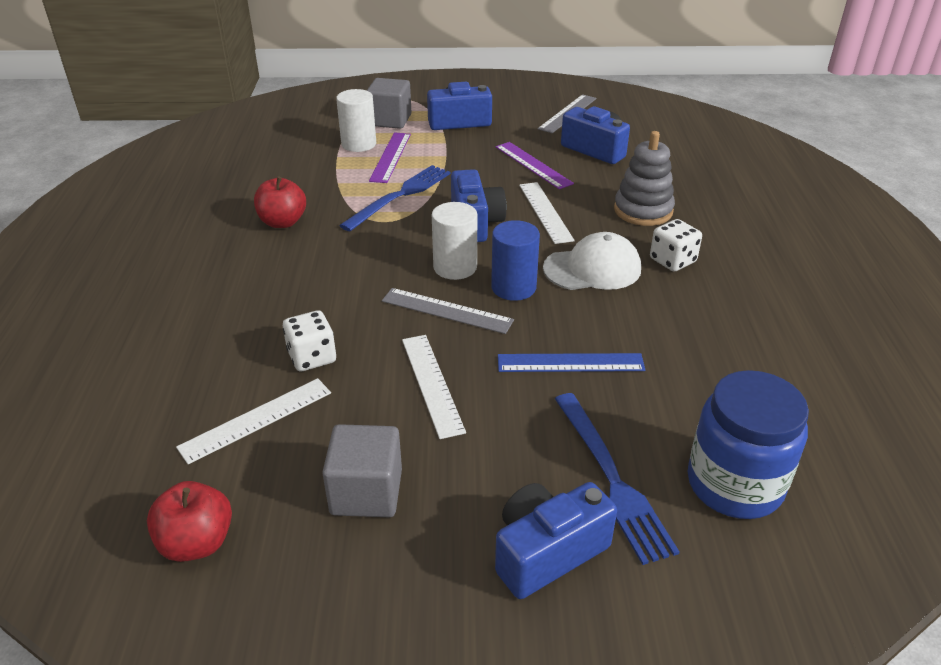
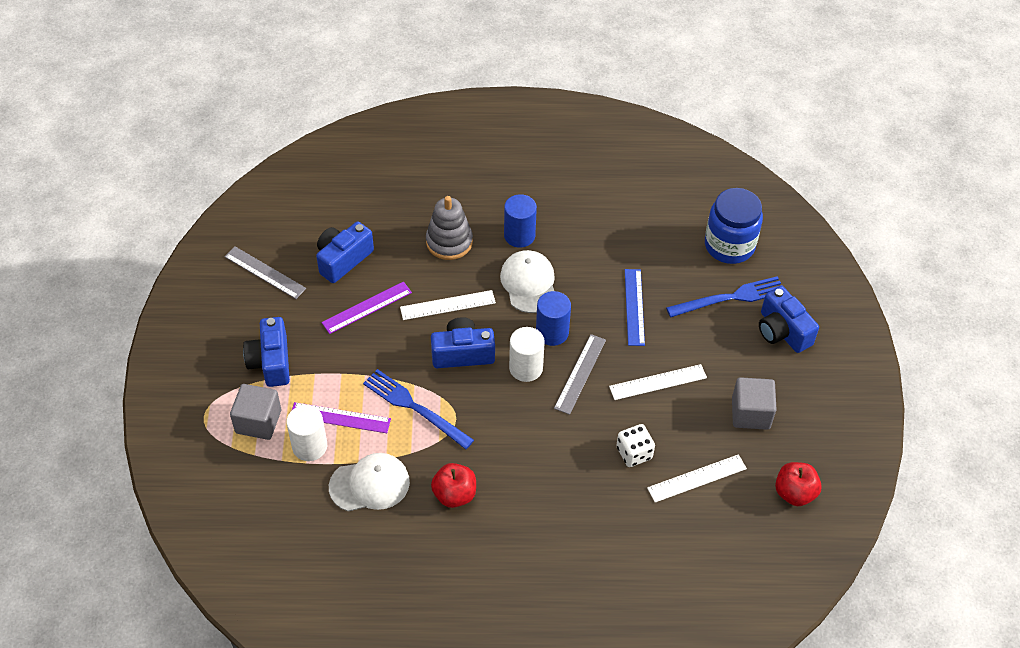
camera: 90 degrees left, 15 degrees up
white ruler [176,378,331,464] -> white ruler turned 75 degrees counterclockwise [647,454,747,502]
white dice [650,219,702,272] -> blue cylinder [504,194,537,248]
none -> white cap [329,453,410,512]

